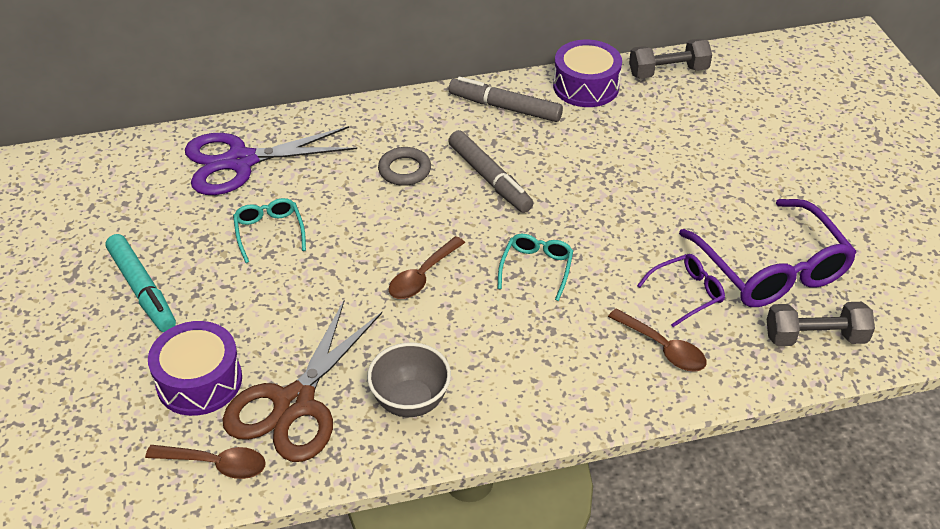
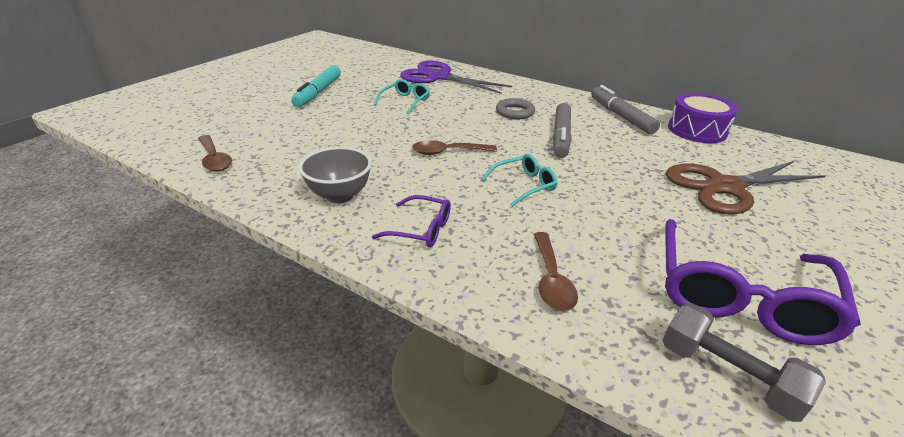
camera: 45 degrees right, 10 degrees down
purple drum [148,321,242,416] -> none
brown scissors [222,300,382,462] -> brown scissors moved to [666,161,826,214]
grey dumbbell [629,39,712,79] -> none
purple glasses [637,254,725,327] -> purple glasses moved to [371,195,451,247]

